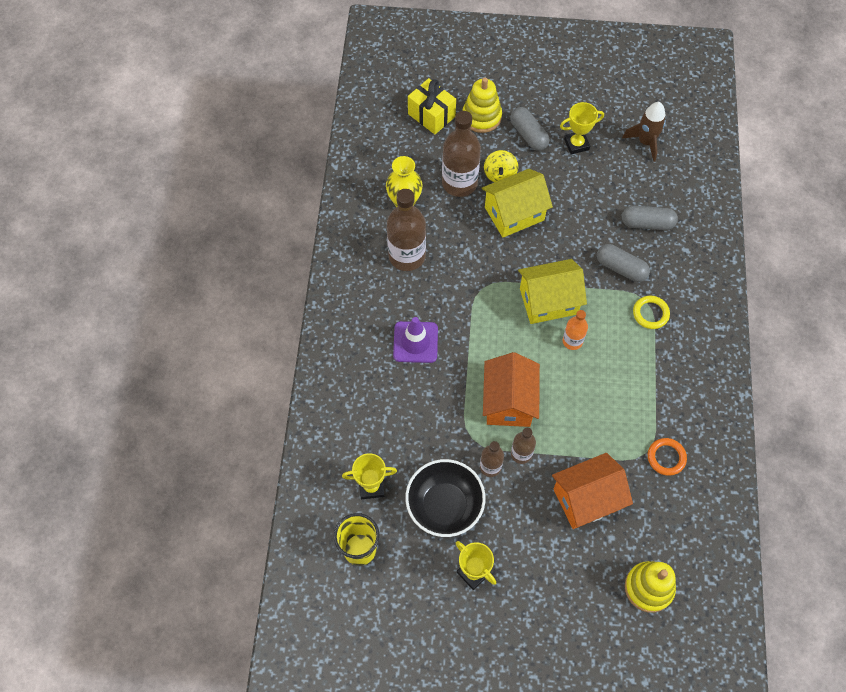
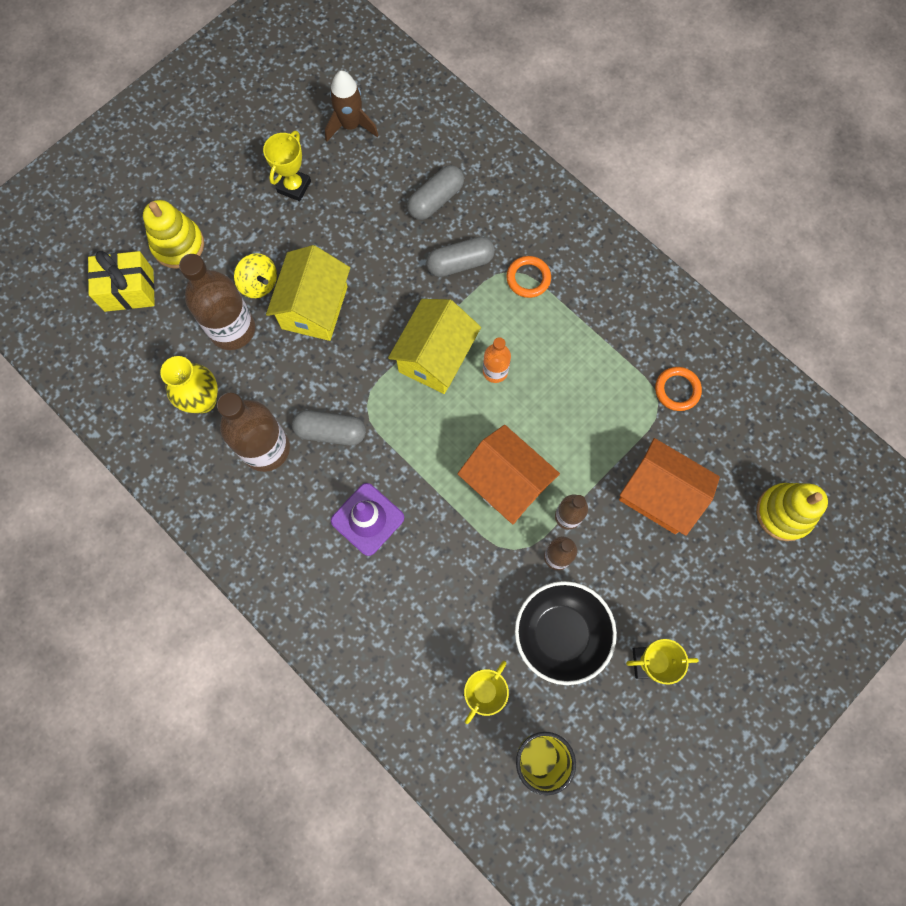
camera: 50 degrees left, 10 degrees up
grey capsule [510,107,550,151] -> grey capsule moved to [292,410,366,446]
orange house [552,453,633,529] -> orange house turned 75 degrees counterclockwise [619,438,720,536]
yellow ring [633,296,670,329] -> orange ring [506,256,551,298]

